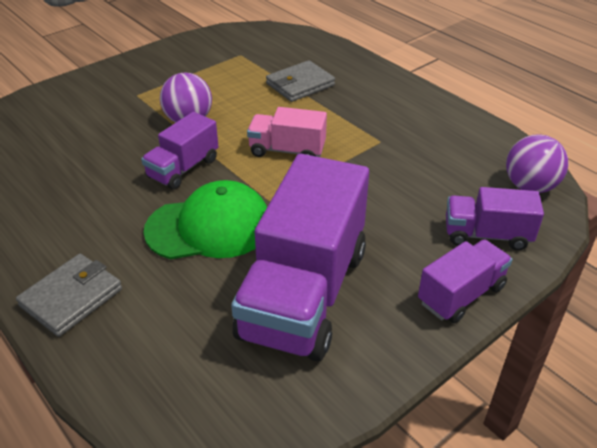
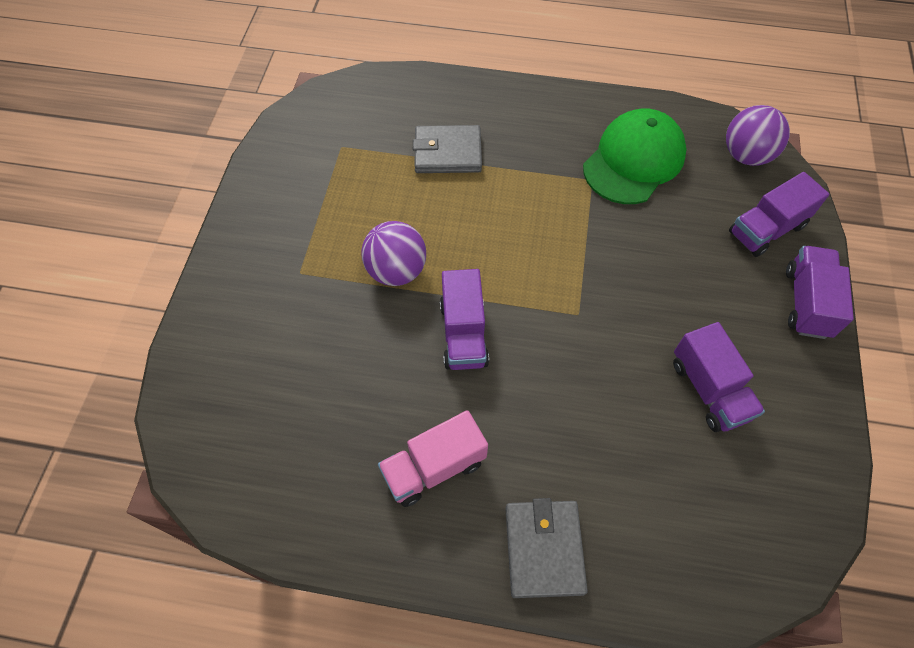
camera: 40 degrees left, 20 degrees up
green cap [144,180,267,259] -> green cap moved to [583,108,687,204]
purple truck [231,154,369,362] -> purple truck [673,322,765,432], size x0.51
pink truck [247,107,327,157] -> pink truck moved to [378,410,488,507]
grey wallet [266,60,335,102] -> grey wallet turned 75 degrees clockwise [413,125,482,173]

